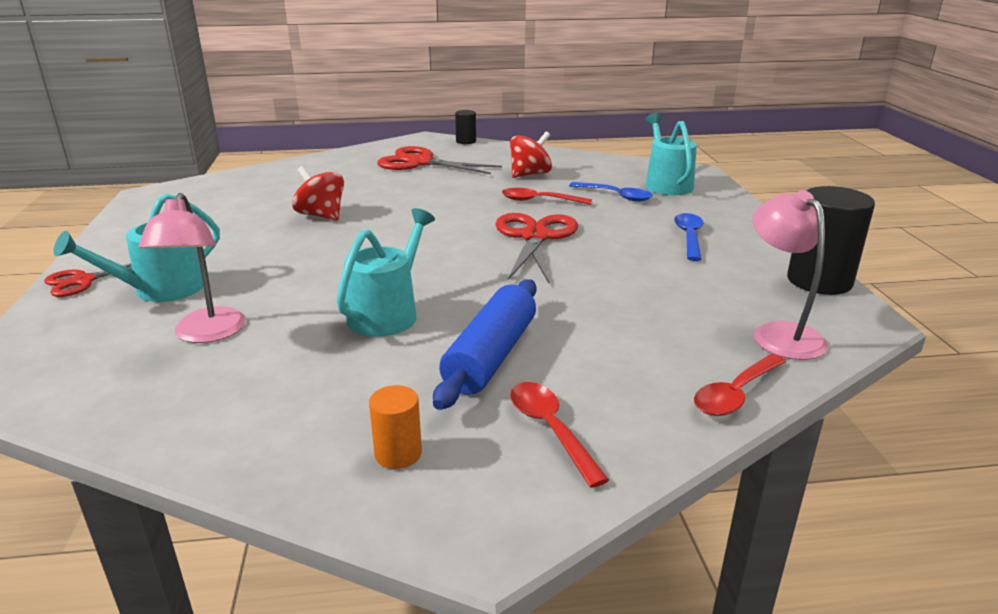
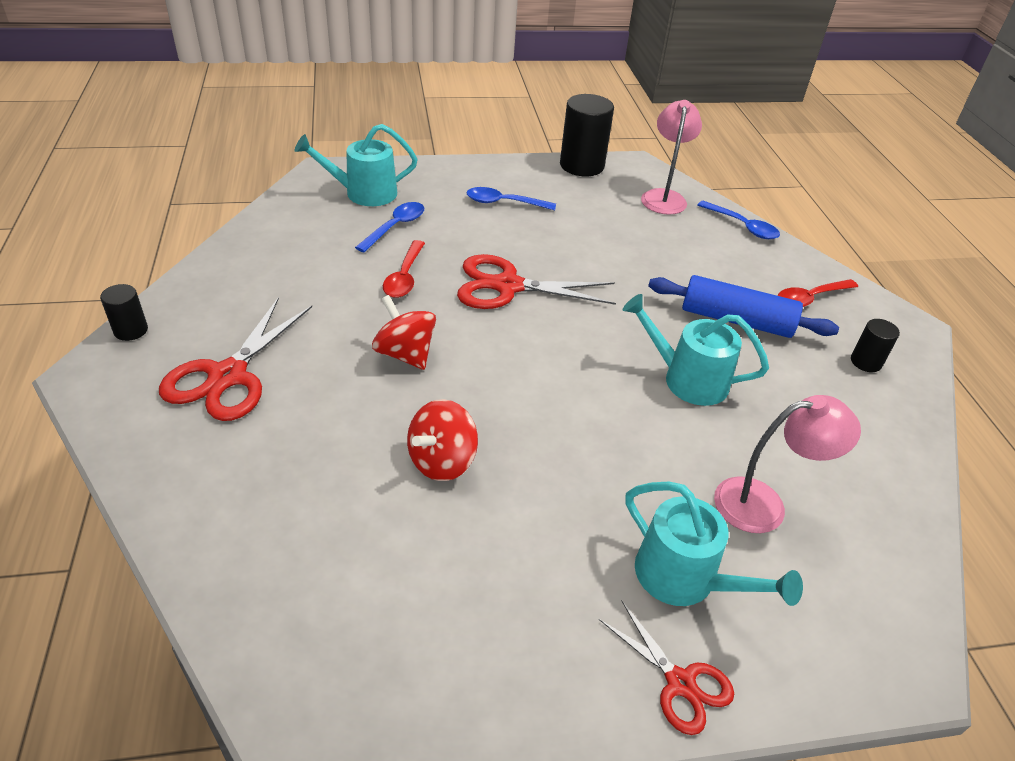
camera: 95 degrees left, 15 degrees up
orange cylinder [369,385,422,469] -> black cylinder [851,319,900,372]
red spinning top [510,131,552,178] -> red spinning top moved to [372,295,436,370]
red spoon [694,354,786,416] -> blue spoon [697,201,780,239]
pink lamp [753,190,828,360] -> pink lamp turned 120 degrees clockwise [641,100,702,215]

